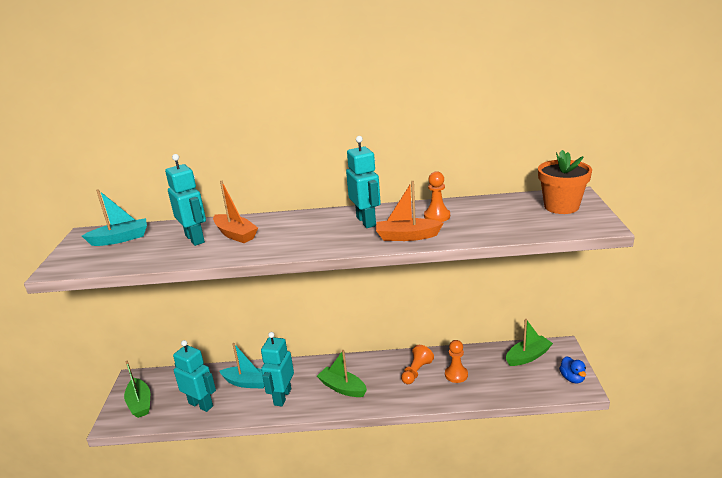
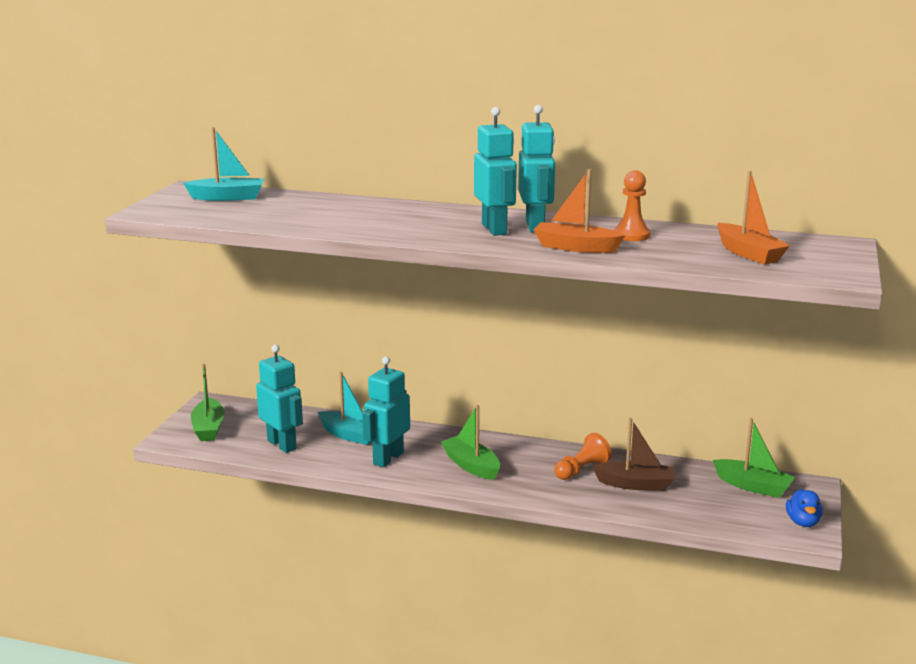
camera: 15 degrees right, 5 degrees down
turquoise robot [165,154,206,246] -> turquoise robot moved to [474,107,517,236]
orange boat [213,181,258,243] -> orange boat moved to [717,171,790,265]
orange pawn [445,340,468,383] -> brown boat [592,418,675,491]
green boat [506,319,553,366] -> green boat turned 45 degrees clockwise [713,418,795,498]
orange flower pot [538,150,592,214] -> none

